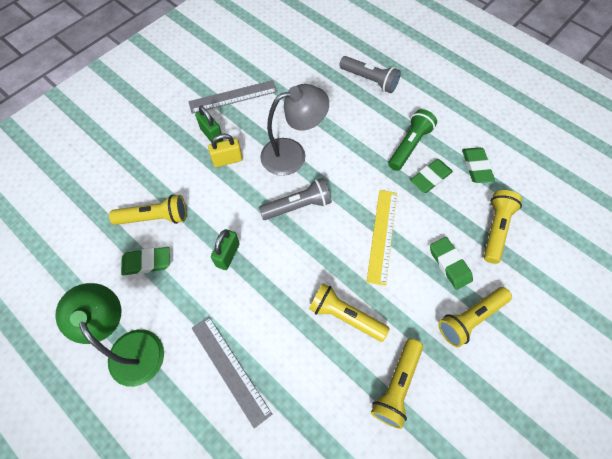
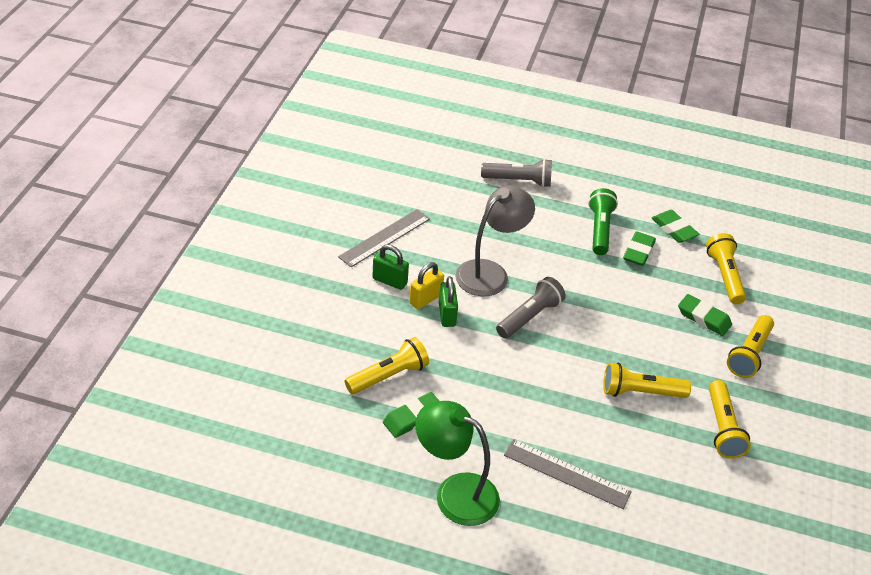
camera: 30 degrees left, 20 degrees down
green padlock [211,229,240,270] -> green padlock moved to [439,276,458,327]
yellow ruler [366,190,397,286] -> none

